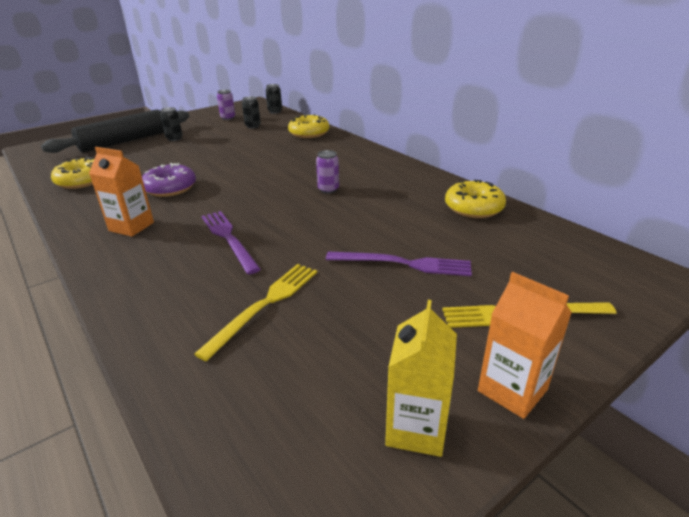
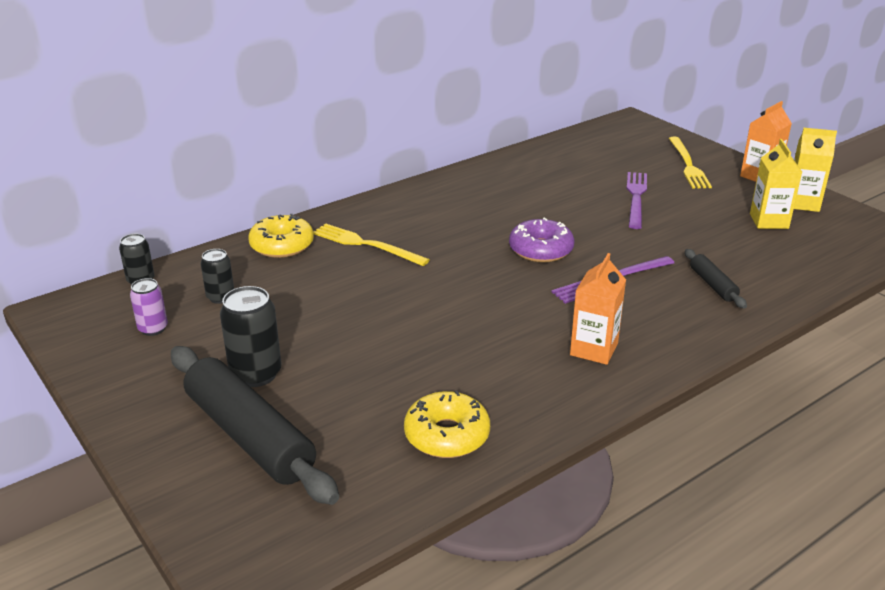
camera: 90 degrees left, 0 degrees up
purple donut [142,163,196,197] -> purple donut moved to [509,217,574,263]
black can [160,107,183,141] -> black can [220,286,281,387], size x1.63
yellow fork [194,264,317,361] -> yellow fork moved to [313,223,430,266]
purple can [316,150,339,193] -> none
yellow donut [445,179,506,218] -> none
none -> black rolling pin [685,249,747,309]
none -> yellow carton [750,139,802,229]

